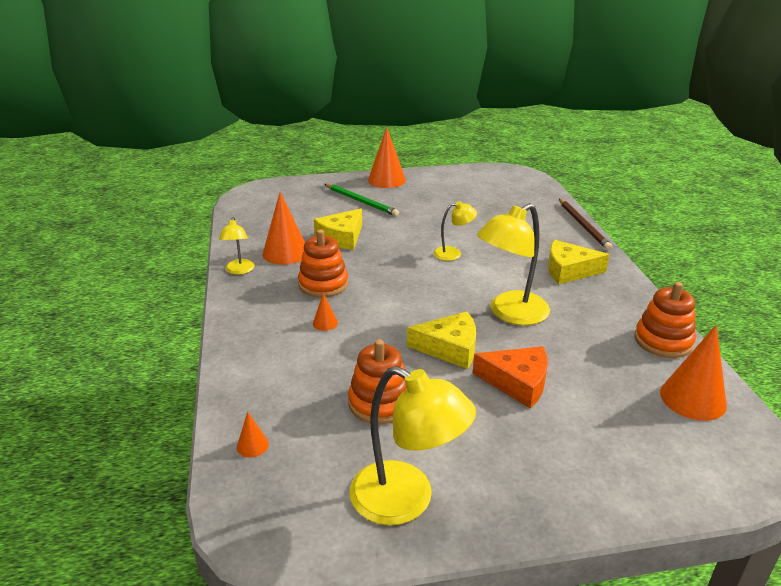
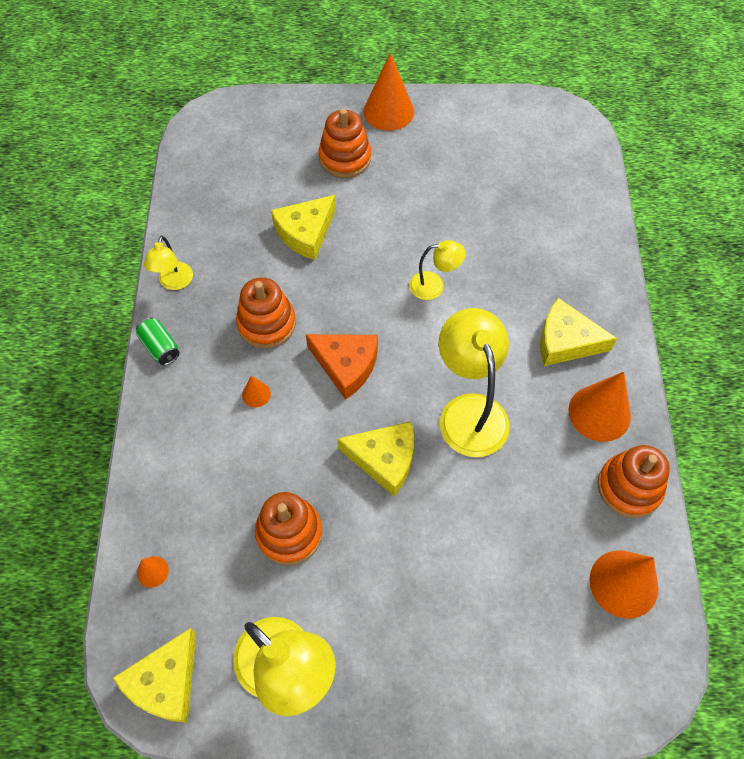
camera: 10 degrees right, 30 degrees up
orange cone [263,192,305,265] -> orange cone moved to [568,372,631,442]
green pencil [325,184,399,216] -> orange stacking toy [319,109,371,178]
orange cheese [473,346,548,408] -> orange cheese moved to [306,334,378,400]
yellow lamp [477,203,550,325] -> yellow lamp turned 105 degrees clockwise [439,308,510,457]
brown pencil [559,199,612,250] -> none
none -> yellow cheese [113,628,196,723]
none -> green can [136,317,179,365]

